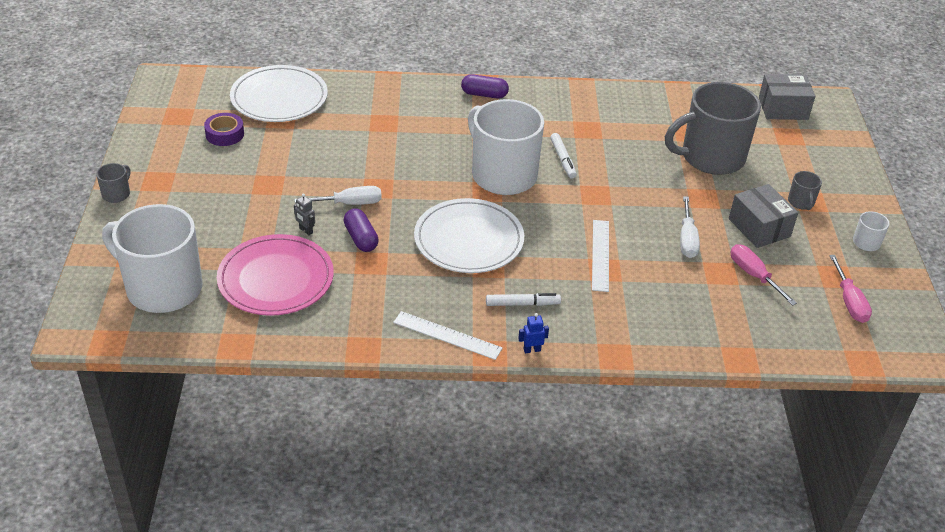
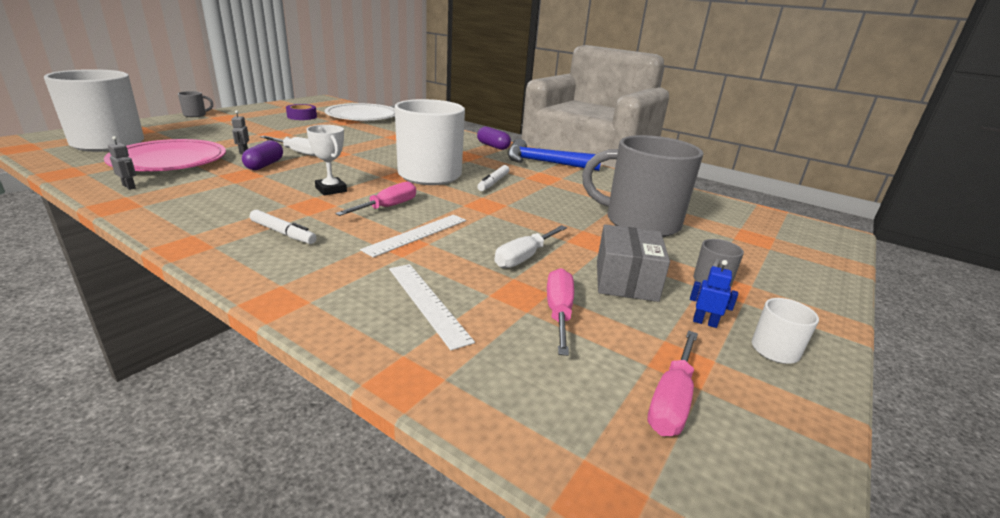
camera: 35 degrees right, 15 degrees down
white ruler [393,311,503,360] -> white ruler moved to [389,264,475,350]
white plate [414,198,524,273] -> white trophy [307,125,347,195]
blue robot [518,313,549,353] -> blue robot moved to [690,260,738,328]
grey box [759,74,815,120] -> none
none -> grey robot [108,136,136,190]
none -> pink screwdriver [335,182,416,216]
none -> blue hammer [508,139,601,171]

